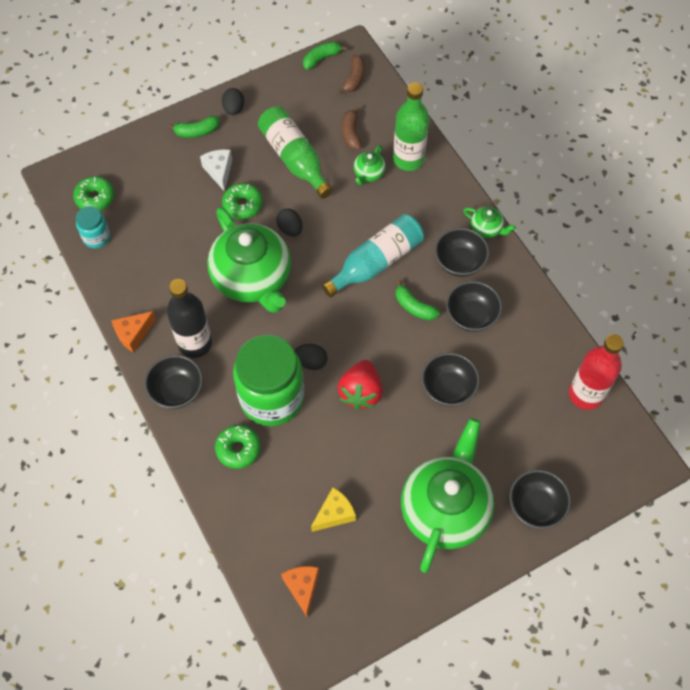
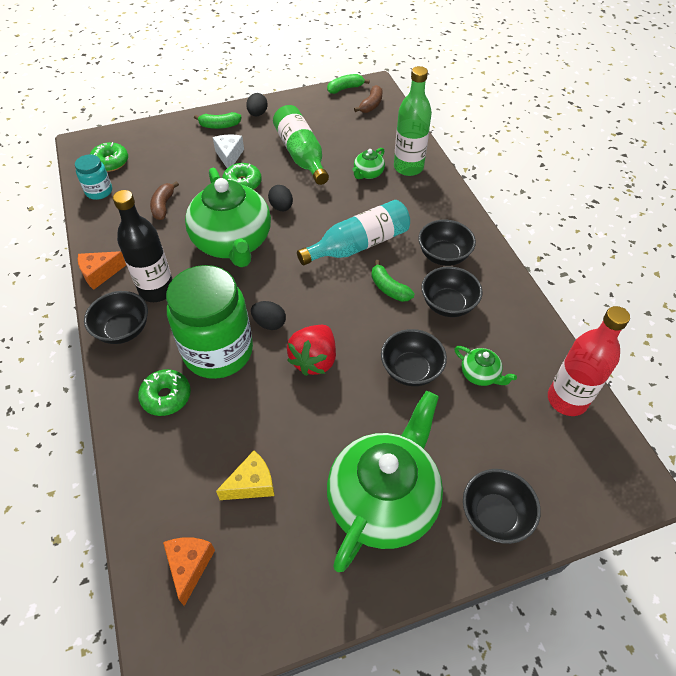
camera: 10 degrees right, 10 degrees down
brown banana [342,106,362,150] -> brown banana moved to [150,181,179,220]
green teapot [463,207,516,238] -> green teapot moved to [454,346,517,386]

